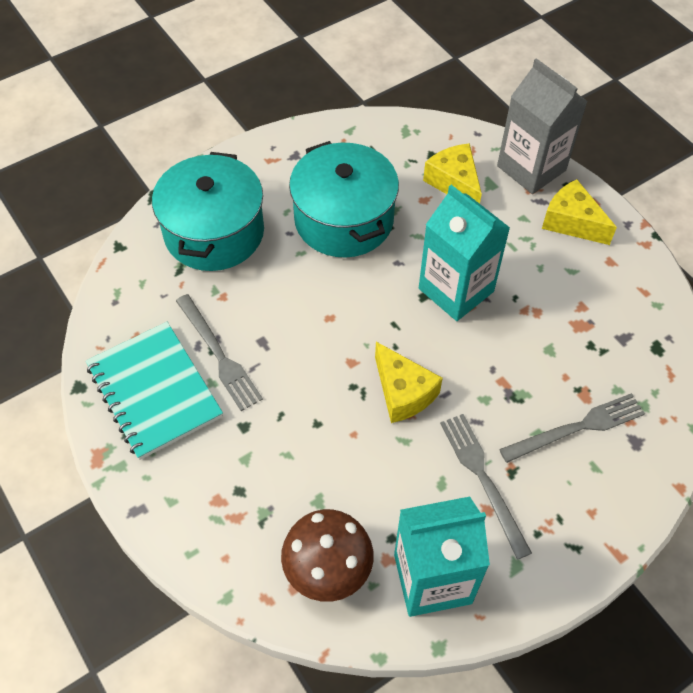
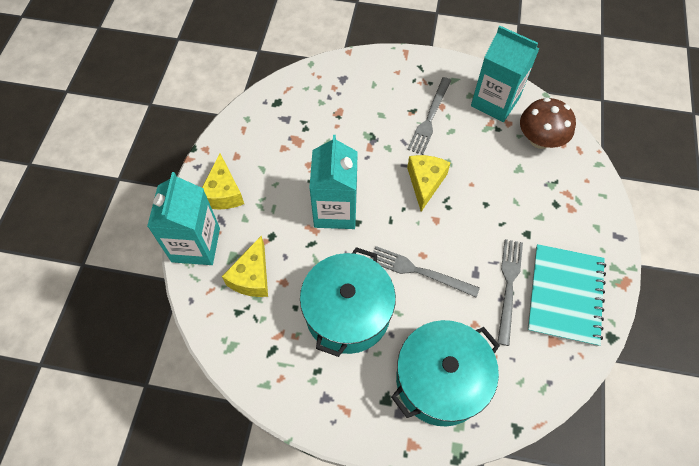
camera: 135 degrees left, 5 degrees up
grey carton [497,58,588,194] -> turquoise carton [147,172,220,265]
grey fork [499,393,645,463] -> grey fork moved to [371,246,480,297]

